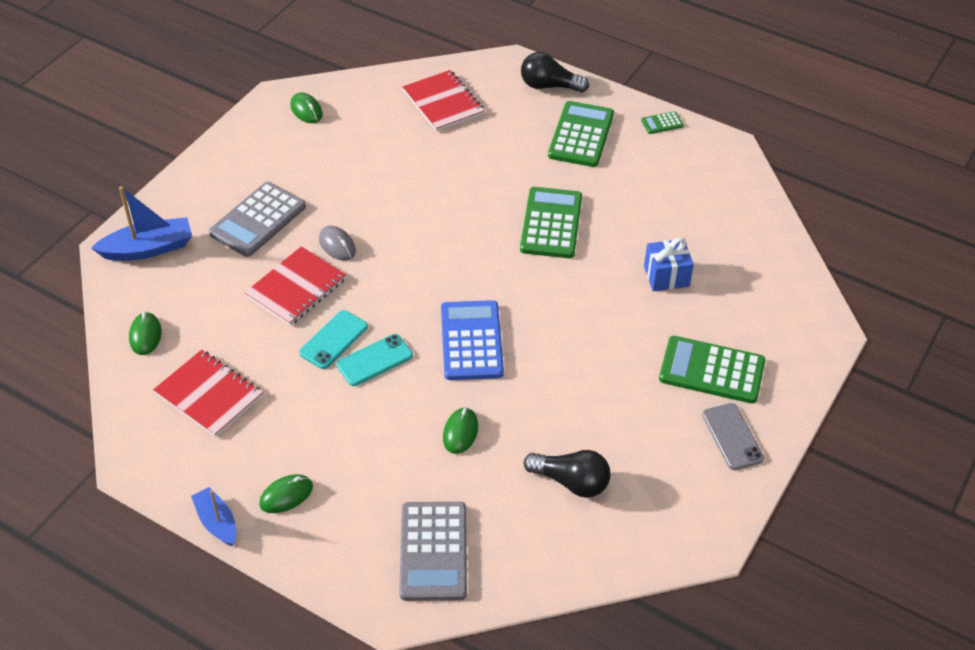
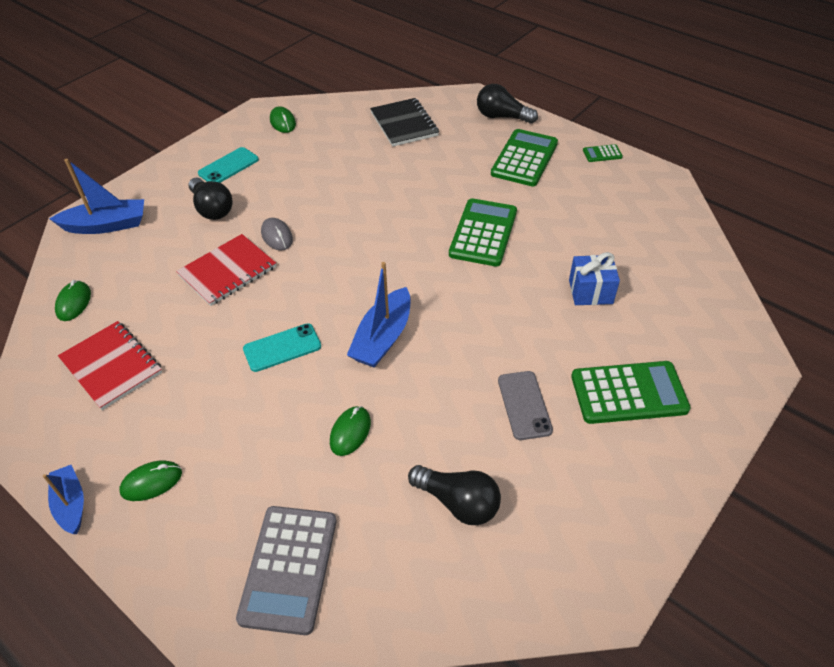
camera: 10 degrees right, 0 degrees up
grey calculator [209,182,306,257] -> black light bulb [188,177,233,220]
turquoise phone [299,310,368,369] -> turquoise phone moved to [198,147,259,183]
red notebook [403,70,485,132] -> black notebook [370,98,439,147]
blue calculator [441,300,504,380] -> blue boat [347,262,411,368]
green calculator [659,336,765,404] -> green calculator turned 150 degrees clockwise [571,361,691,424]
grey phone [702,403,764,470] -> grey phone moved to [498,371,553,440]

